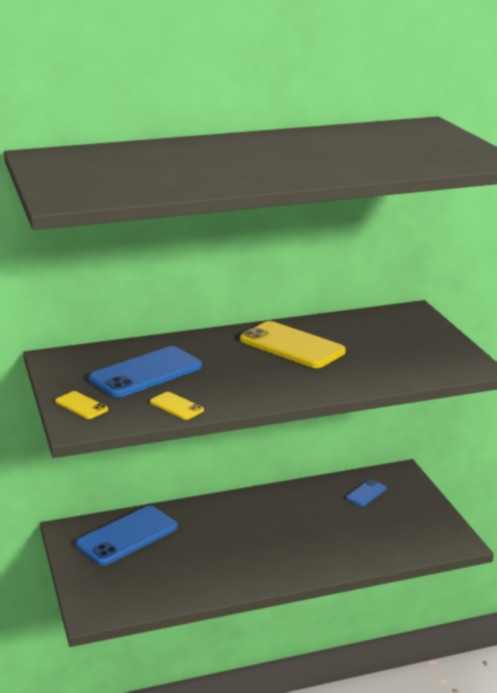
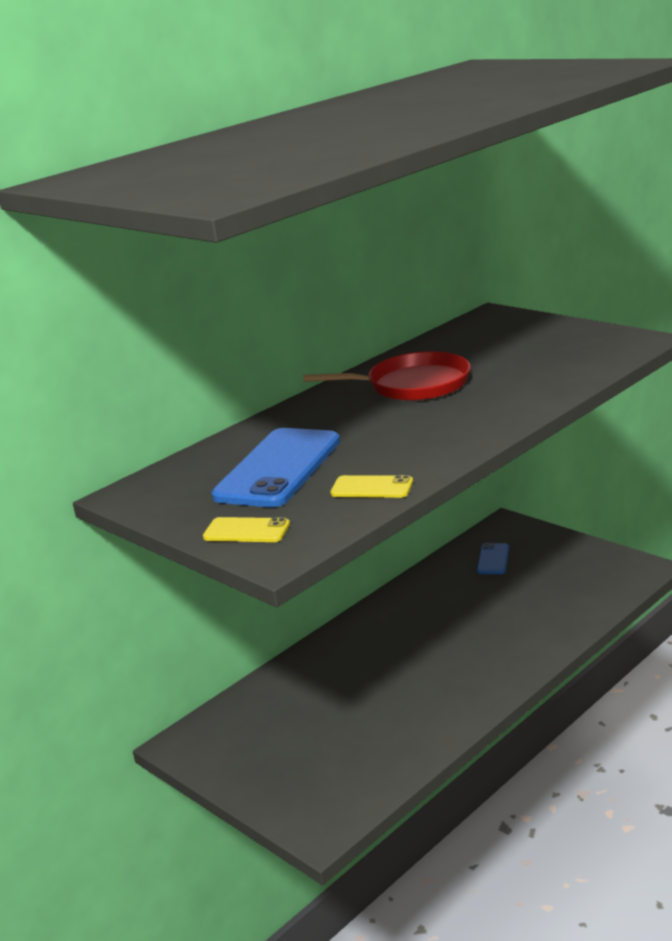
camera: 25 degrees left, 0 degrees up
blue phone [76,506,177,566] -> none
yellow phone [240,321,346,368] -> red pan [303,351,471,401]

